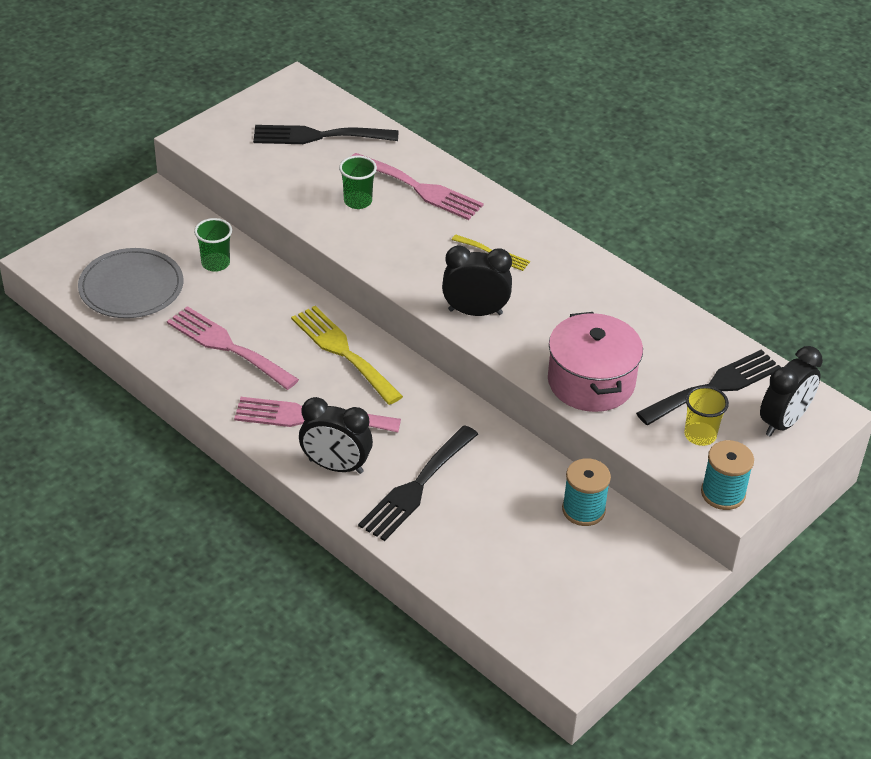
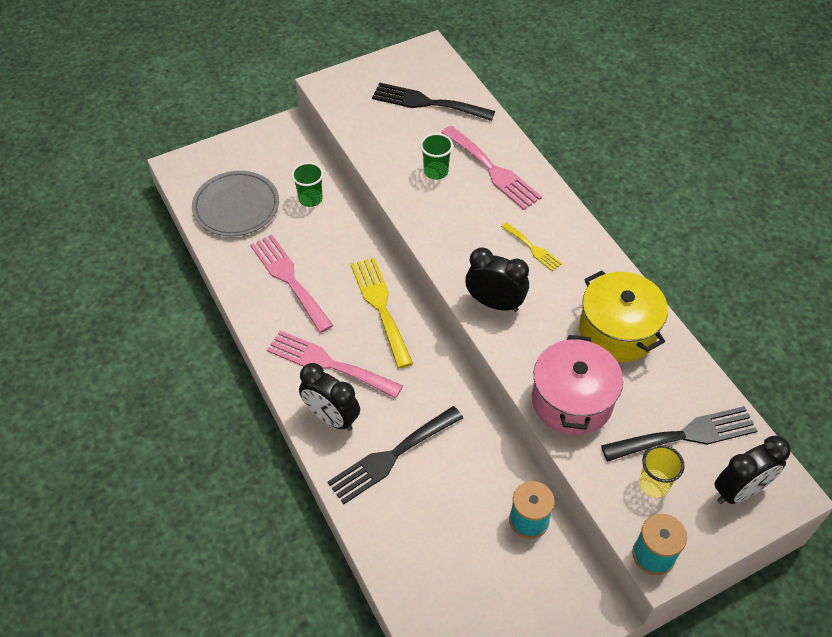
camera: 20 degrees right, 10 degrees up
none -> yellow pot [579,270,668,362]

